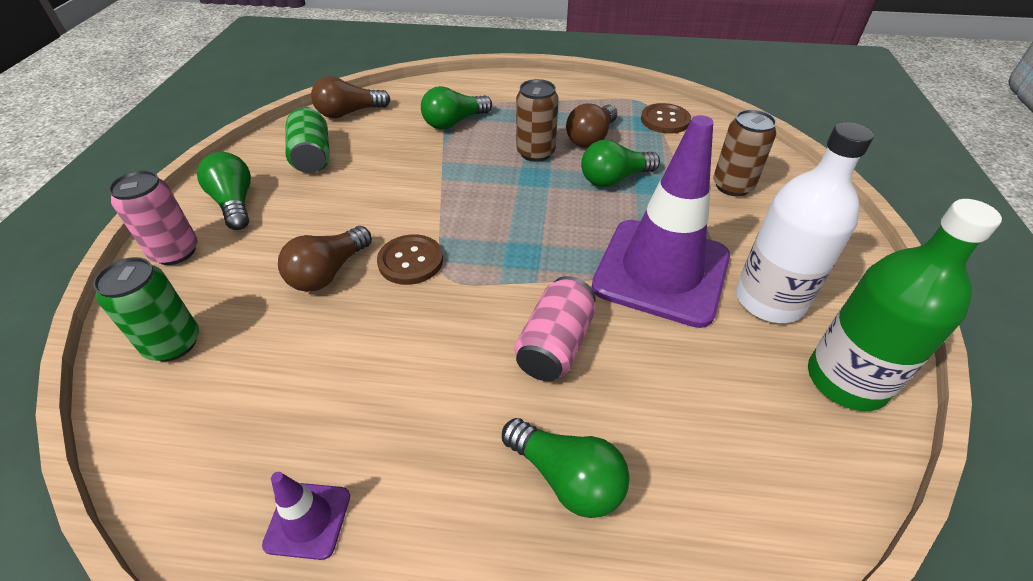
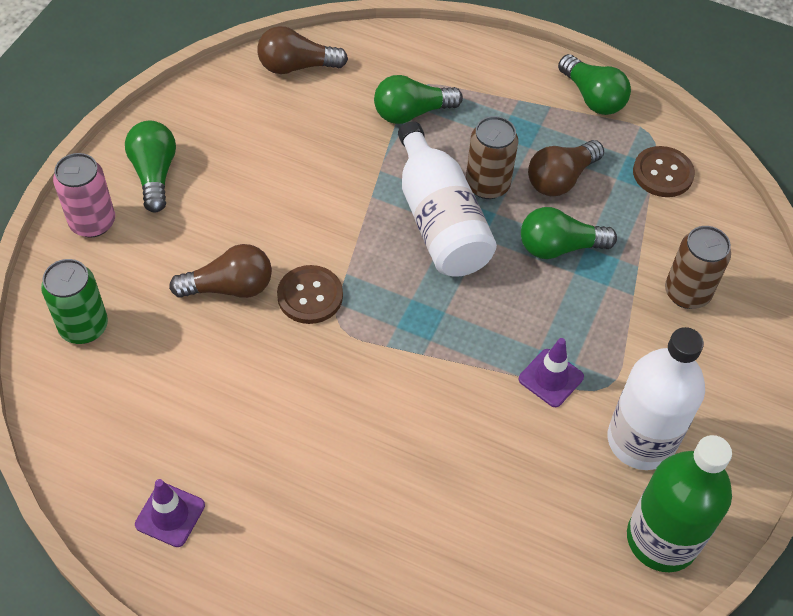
camera: 15 degrees right, 10 degrees up
brown light bulb [278,226,372,292] -> brown light bulb turned 150 degrees counterclockwise [169,244,272,298]
green can [285,106,330,173] -> none
green light bulb [502,418,630,518] -> green light bulb moved to [558,54,631,115]
pink can [514,276,596,381] -> none
purple traffic cone [591,115,730,328] -> purple traffic cone [519,338,584,407], size x0.42
none -> white bottle [398,121,497,277]

